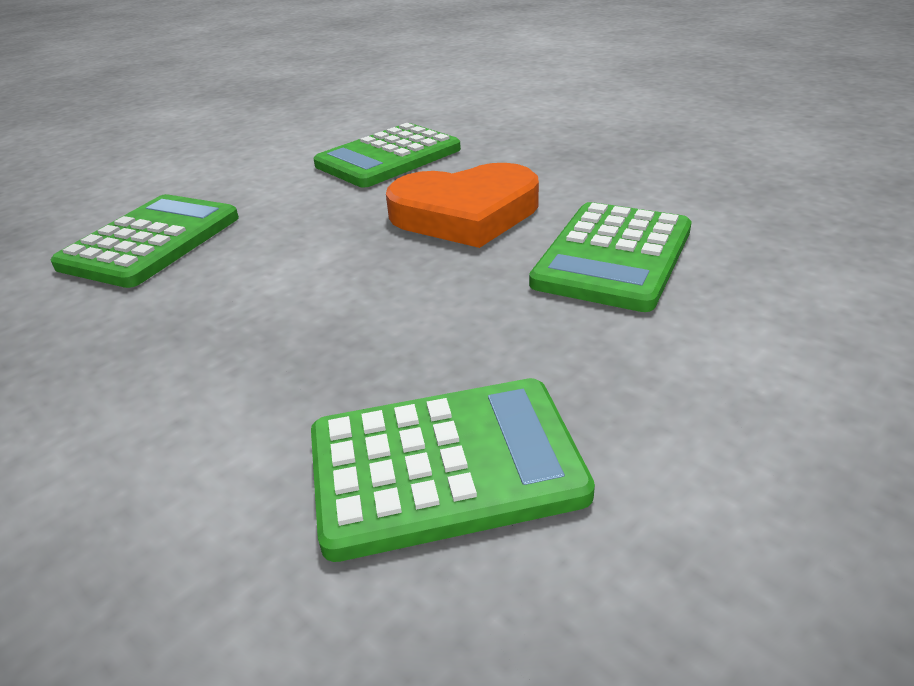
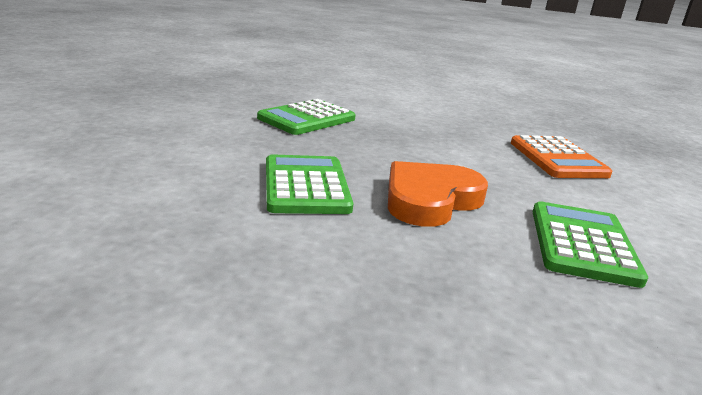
camera: 140 degrees right, 10 degrees down
green calculator [51,194,239,288] -> orange calculator [511,135,612,178]

